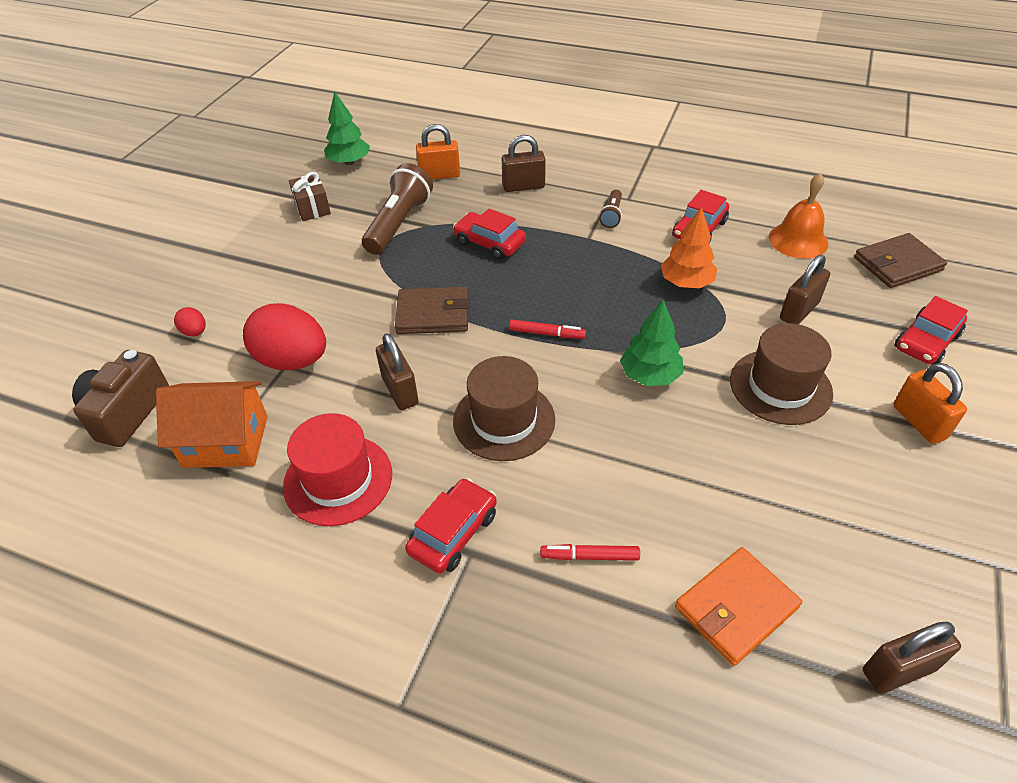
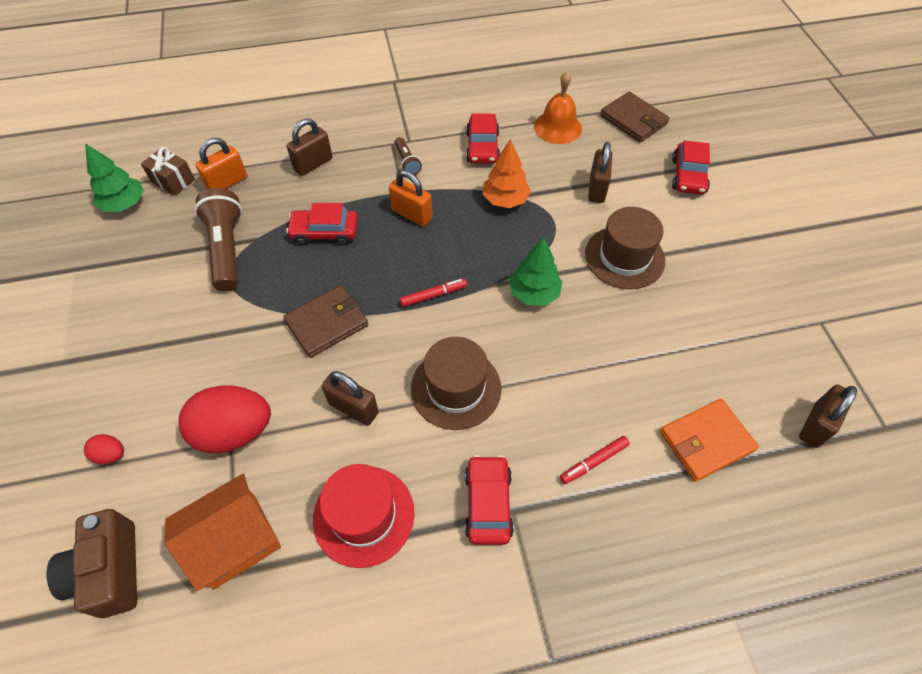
camera: 35 degrees left, 10 degrees up
brown gift [289,172,331,221] -> brown gift moved to [141,147,195,196]
orange wallet [675,547,802,666] -> orange wallet turned 45 degrees clockwise [660,399,759,482]
brown wallet [854,233,947,288] -> brown wallet turned 75 degrees counterclockwise [600,91,670,142]
orange padlock [893,363,967,444] -> orange padlock moved to [389,170,433,226]

